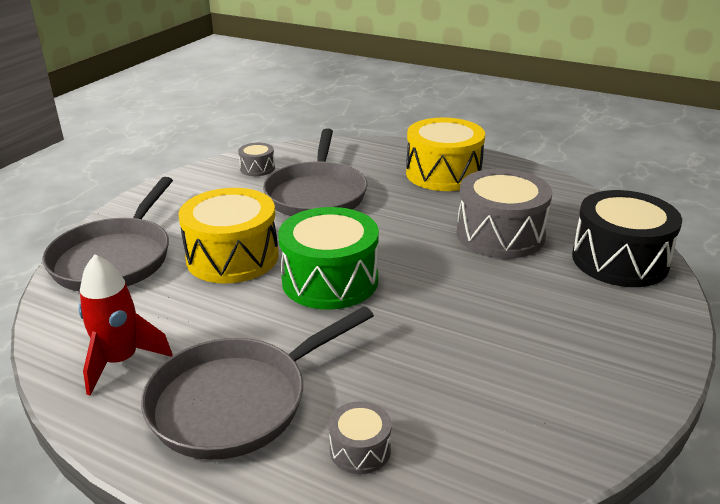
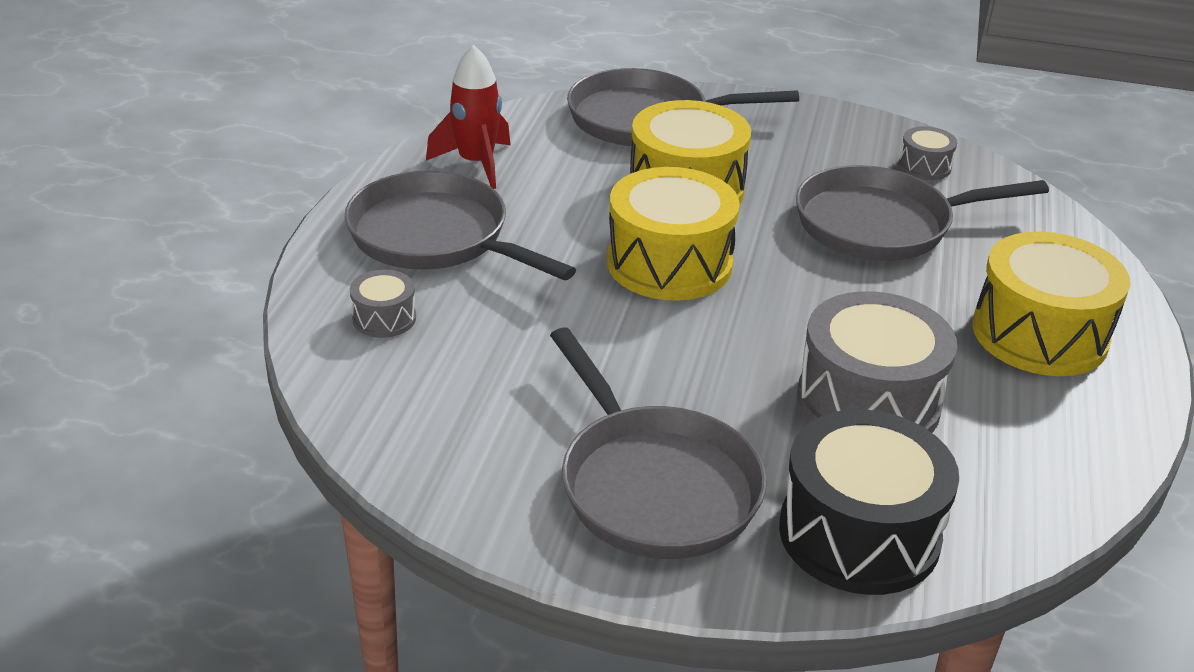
camera: 75 degrees right, 5 degrees up
green drum [278,207,379,310] -> yellow drum [607,167,740,301]
none -> grey pan [550,327,767,559]

